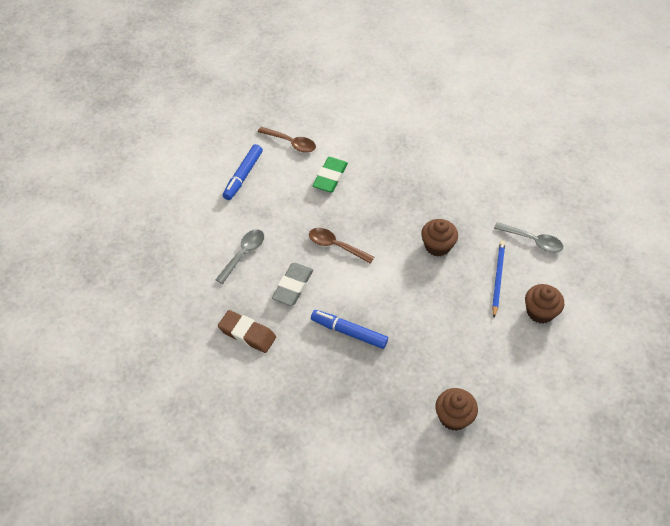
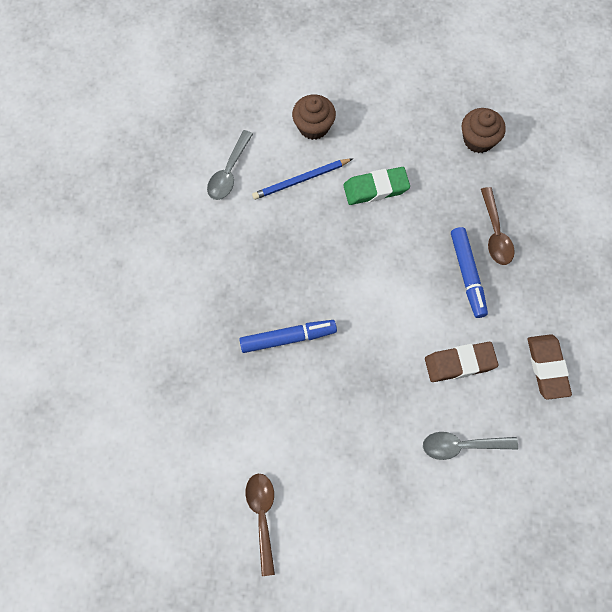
camera: 125 degrees left, 15 degrees up
blue marker [223,144,263,200] -> blue marker moved to [239,320,337,353]
grey eraser [272,263,313,306] -> brown eraser [425,342,498,382]
brown spoon [309,228,374,264] -> brown spoon moved to [481,187,515,265]
green eraser [312,157,348,192] -> green eraser moved to [343,167,410,205]
brown cupcake [421,219,458,257] -> none
grey spoon [494,222,563,253] -> grey spoon turned 150 degrees counterclockwise [207,130,253,200]

